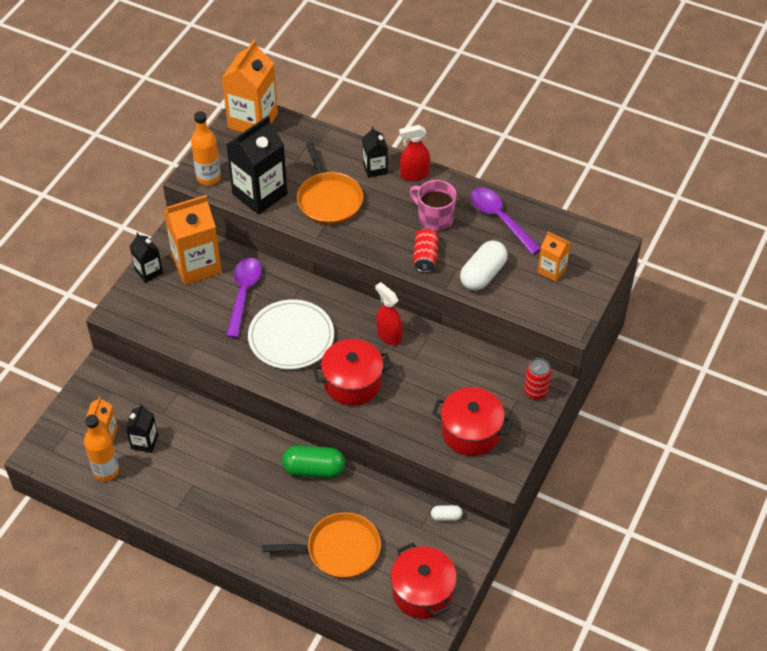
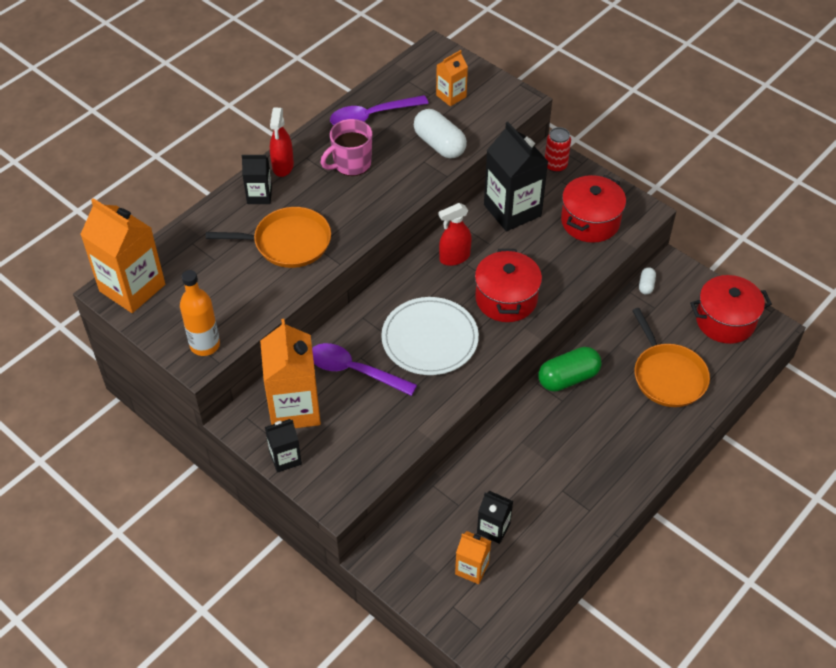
camera: 75 degrees left, 0 degrees up
orange bottle [84,414,119,481] -> none
black carton [226,116,287,215] -> black carton moved to [484,122,548,232]
orange pan [262,512,381,578] -> orange pan turned 150 degrees clockwise [632,308,710,407]
green capsule [282,446,345,478] -> green capsule turned 45 degrees clockwise [538,347,602,392]
red can [413,227,439,273] -> none

